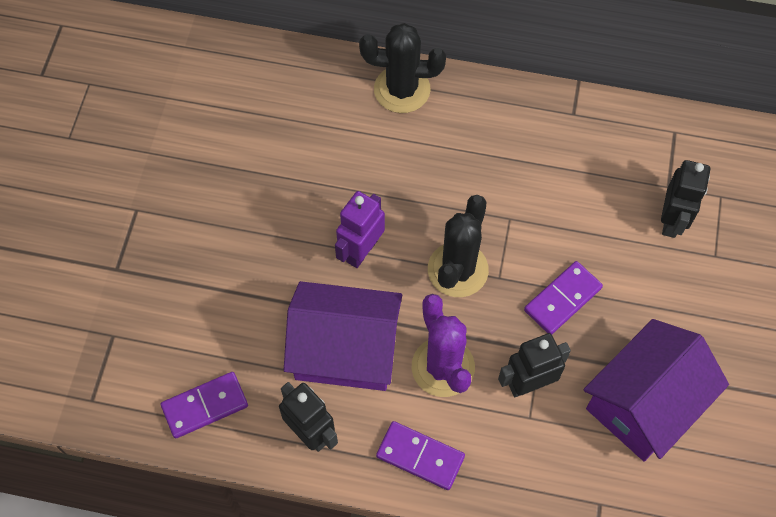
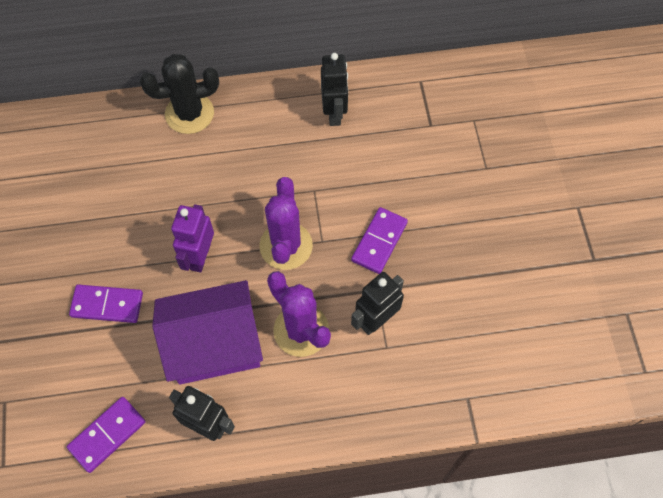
camera: 20 degrees left, 0 degrees up
purple domino [376,421,465,490] -> purple domino moved to [69,284,143,323]
black cactus [428,195,489,297] -> purple cactus [259,177,313,270]
purple house [584,319,729,462] -> none
black robot [661,160,710,238] -> black robot moved to [321,53,348,126]

